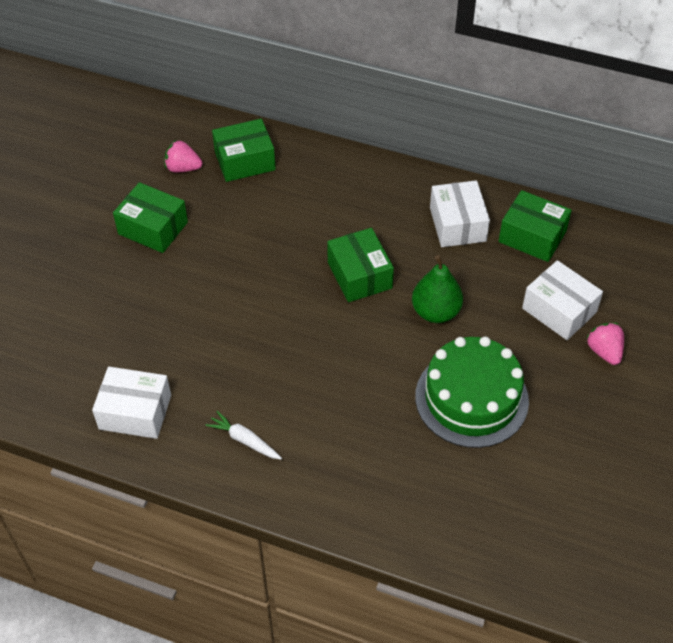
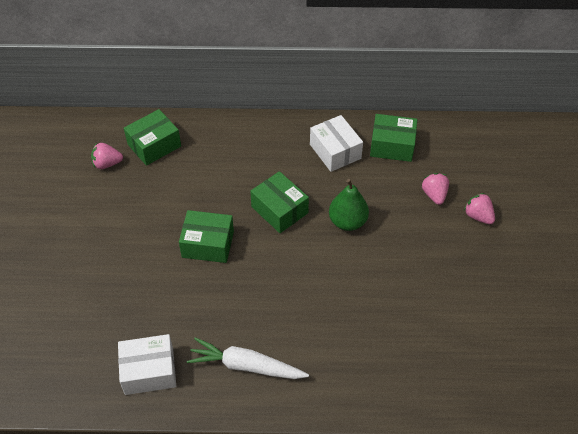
camera: 20 degrees left, 0 degrees up
green box [113,182,188,253] -> green box moved to [179,210,234,263]
white carrot [206,411,282,460] -> white carrot [187,337,309,379], size x1.72
green cake [415,336,529,448] -> none
white box [522,260,603,340] -> pink strawberry [422,173,449,205]

